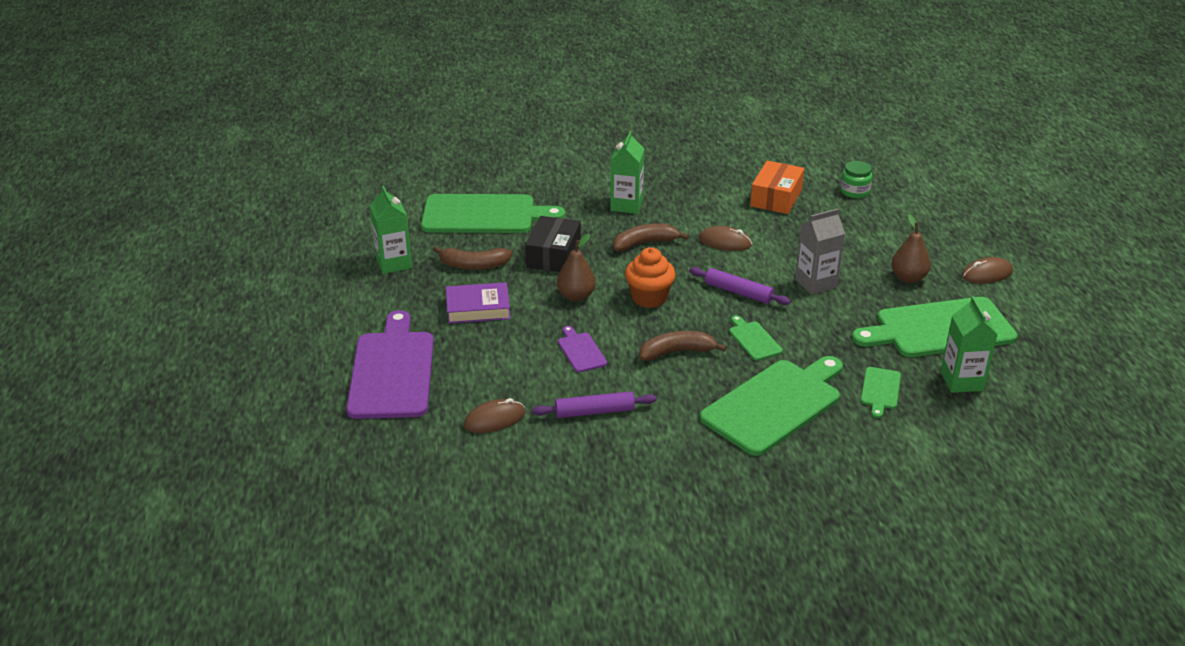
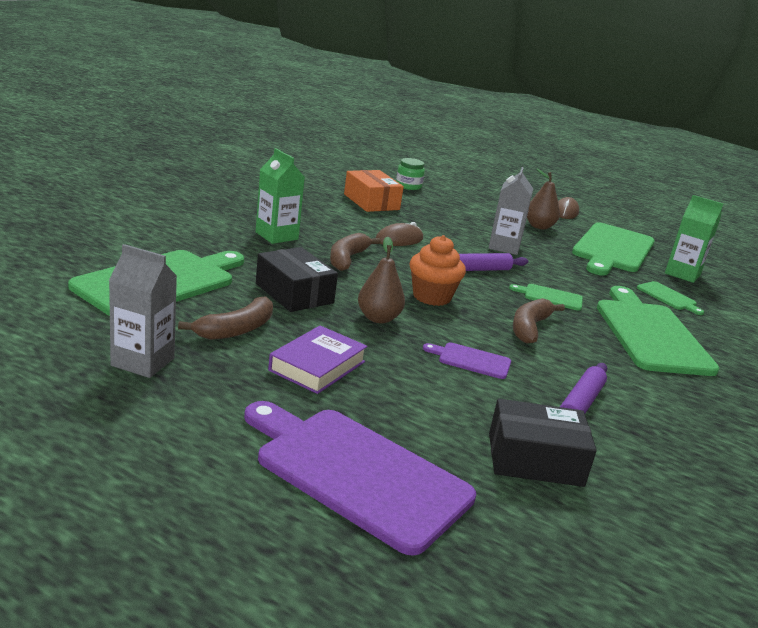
camera: 55 degrees left, 10 degrees down
green carton [370,186,412,274] -> grey carton [109,244,177,378]
brown mouse [464,398,525,433] -> black box [489,398,597,487]

